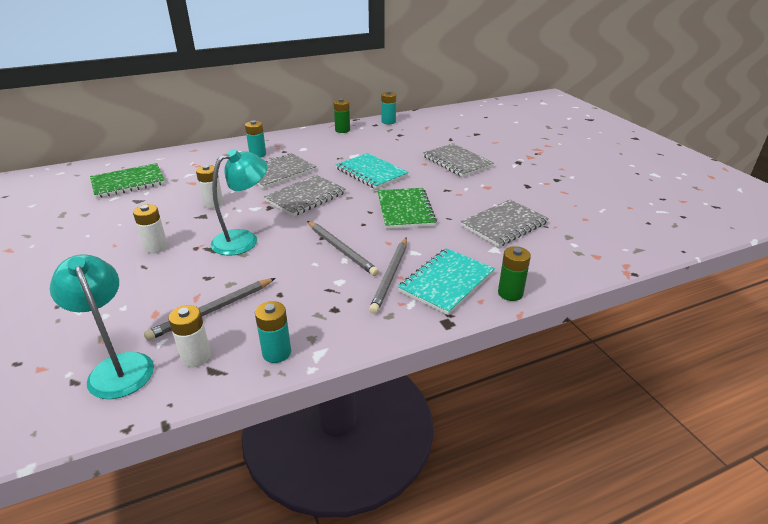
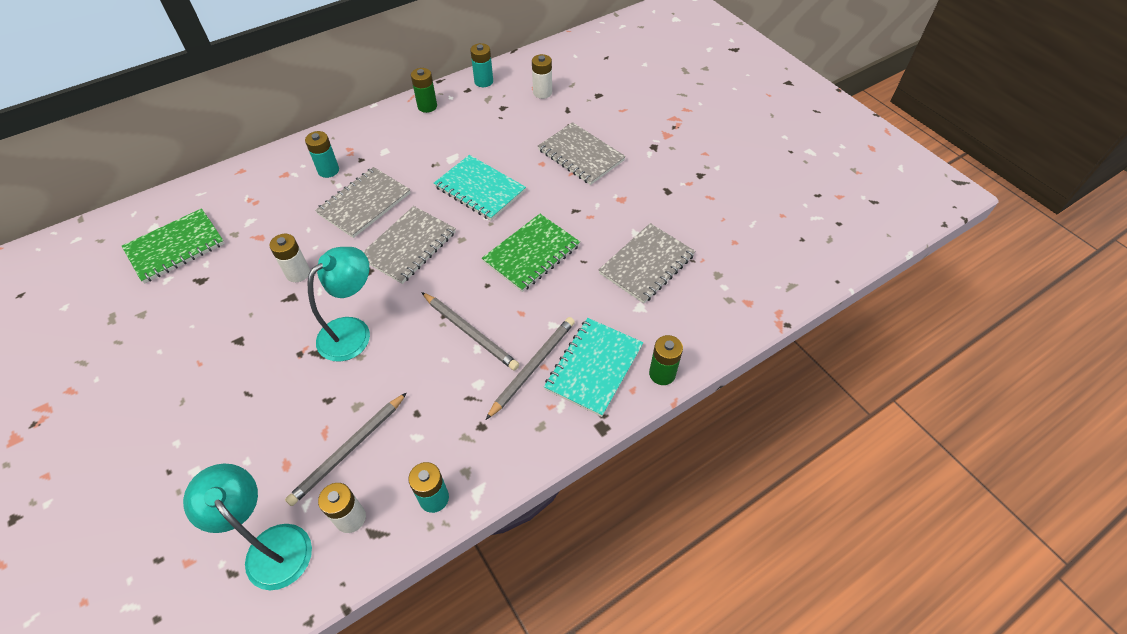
camera: 10 degrees left, 20 degrees up
white battery [133,204,168,253] -> white battery moved to [532,54,552,99]
grey pencil [369,237,407,314] -> grey pencil turned 150 degrees counterclockwise [486,317,575,420]
green notebook [377,188,437,229] -> green notebook turned 60 degrees clockwise [482,214,580,292]

